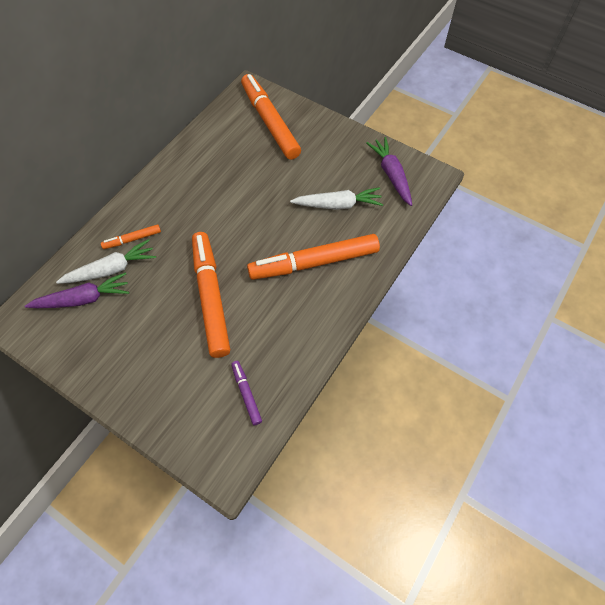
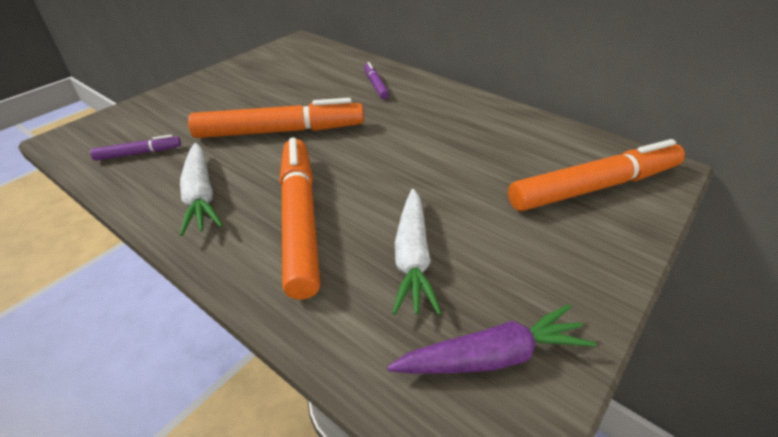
camera: 95 degrees right, 20 degrees down
purple carrot [25,272,129,308] -> none
white carrot [56,239,156,284] -> white carrot moved to [180,143,223,236]
orange marker [101,224,161,249] -> purple marker [364,62,389,99]

